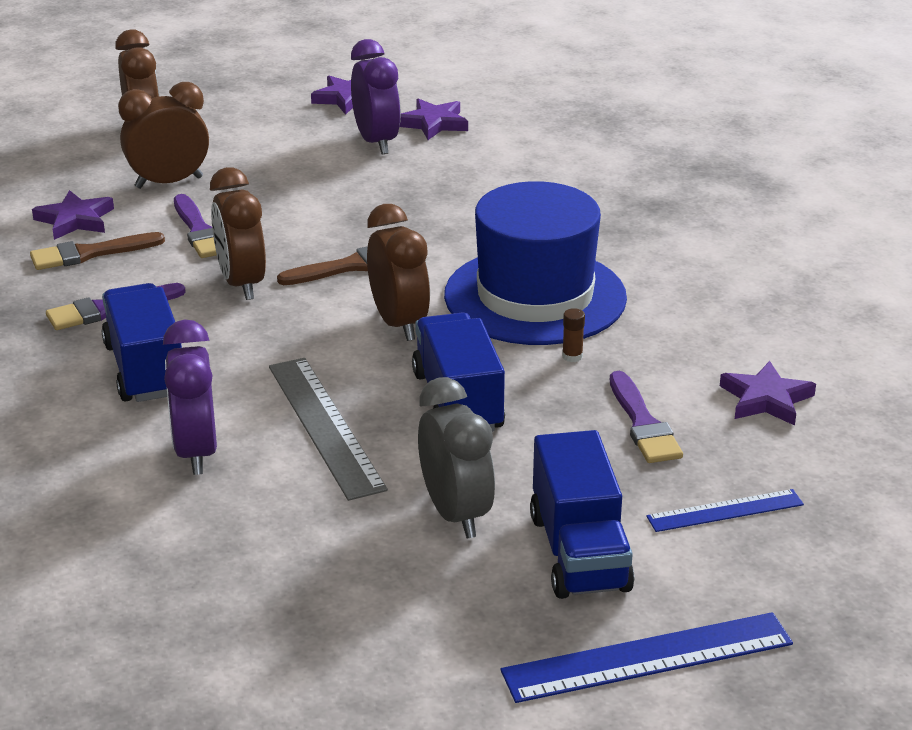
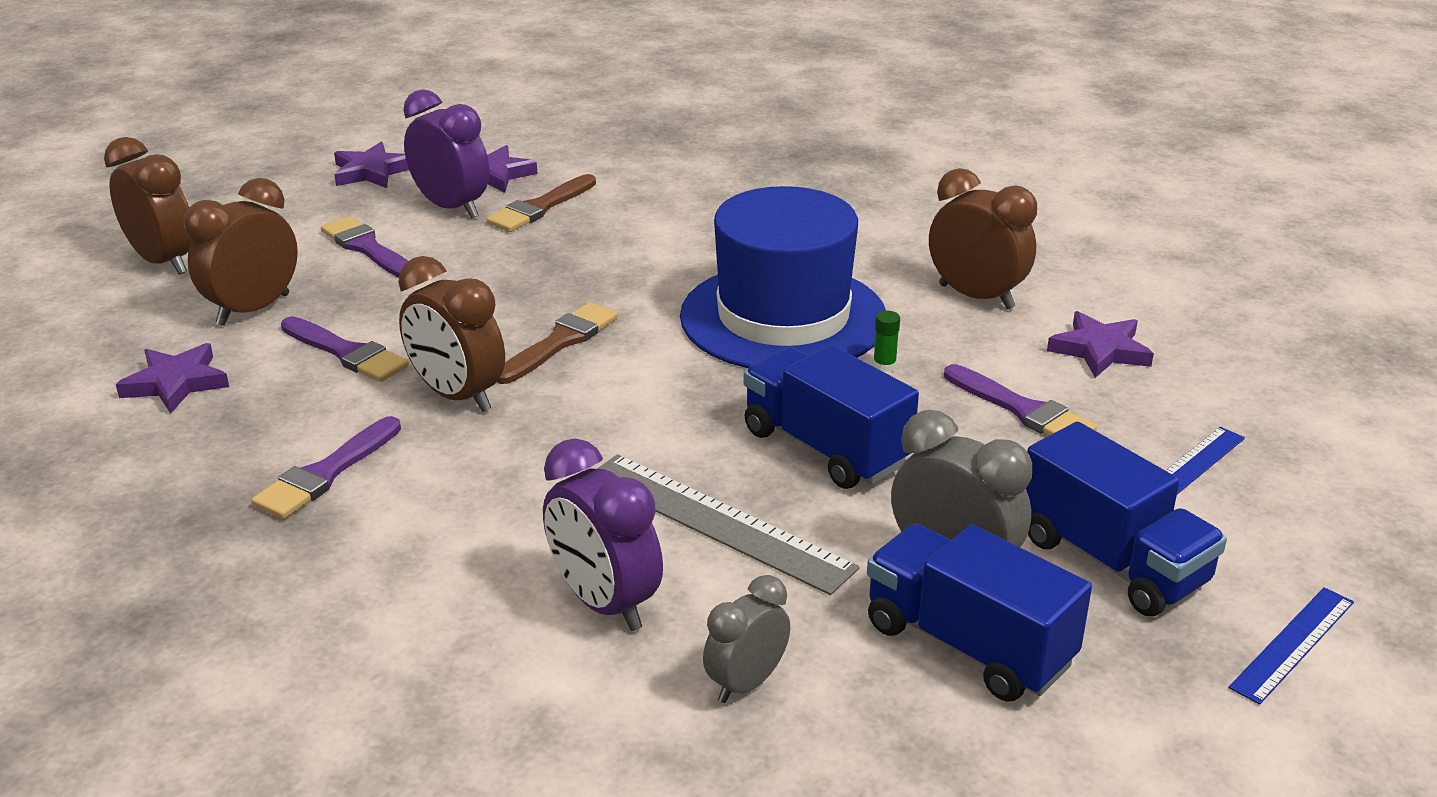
camera: 30 degrees left, 0 degrees up
brown brush [30,232,165,270] -> brown brush moved to [486,174,596,232]
blue truck [101,283,182,402] -> blue truck moved to [867,524,1092,701]
brown clock [367,204,430,341] -> brown clock moved to [929,168,1037,310]
blue ruler [501,612,793,703] -> blue ruler [1229,587,1354,705], size x0.60
brown glue stick [562,308,585,362] -> green glue stick [873,310,900,372]
none -> purple brush [321,216,408,278]
none -> grey clock [703,575,790,703]

